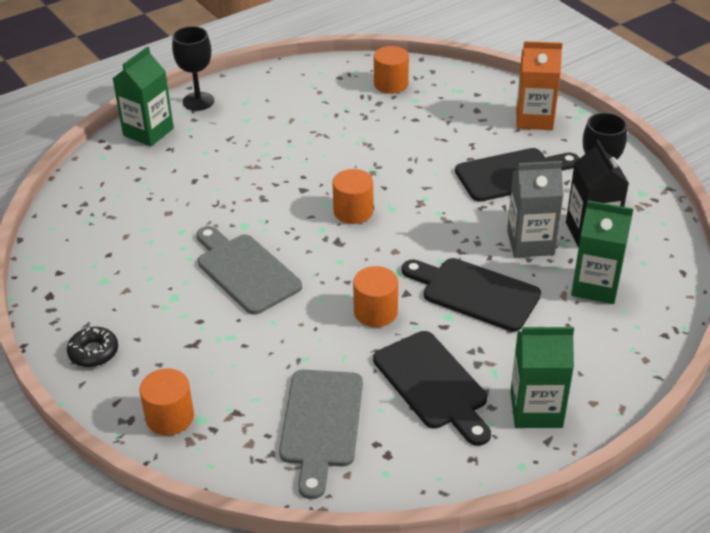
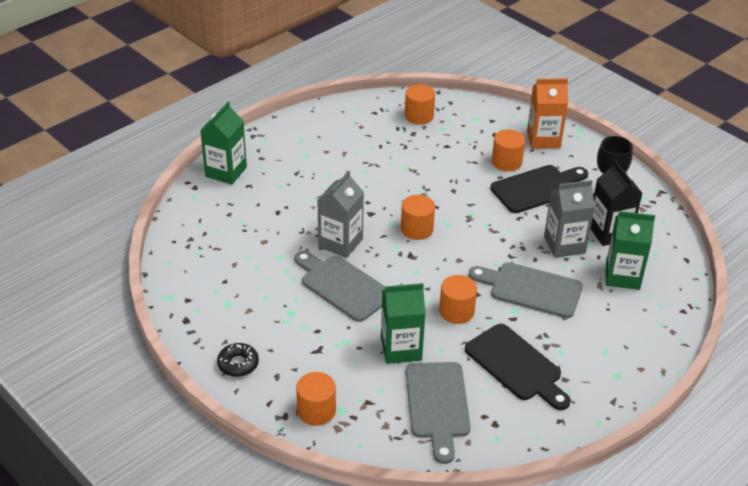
camera: 10 degrees left, 0 degrees up
black goblet [172,26,214,111] -> none
black cutting board [402,258,541,332] -> grey cutting board [469,262,583,318]
green carton [510,326,574,428] -> green carton moved to [381,283,426,364]
none -> grey carton [317,171,364,258]
none -> orange cylinder [492,129,525,172]

